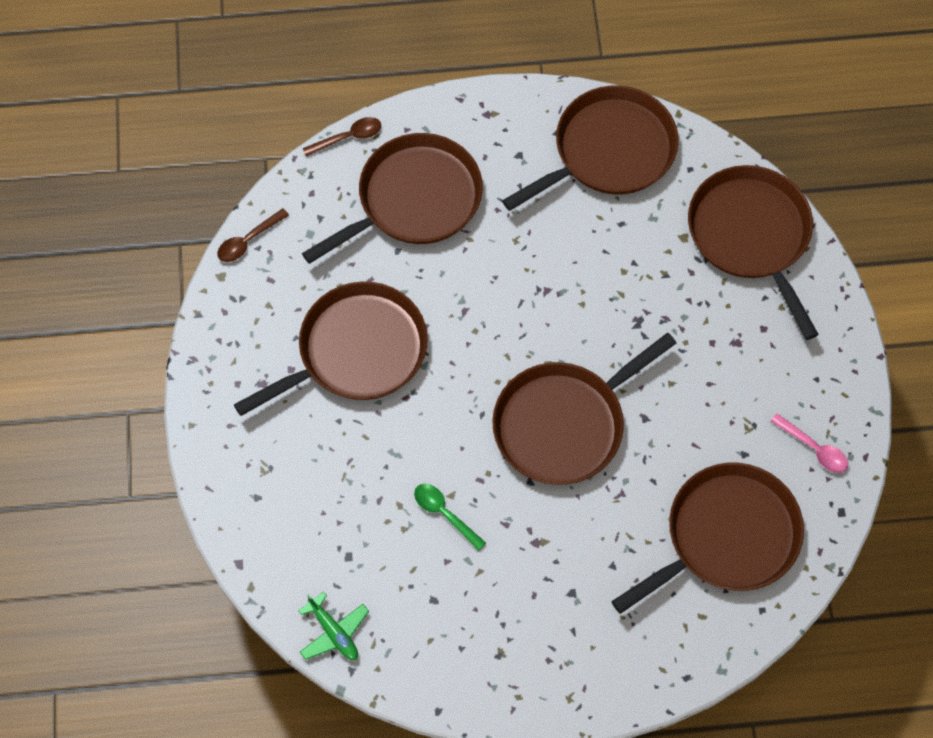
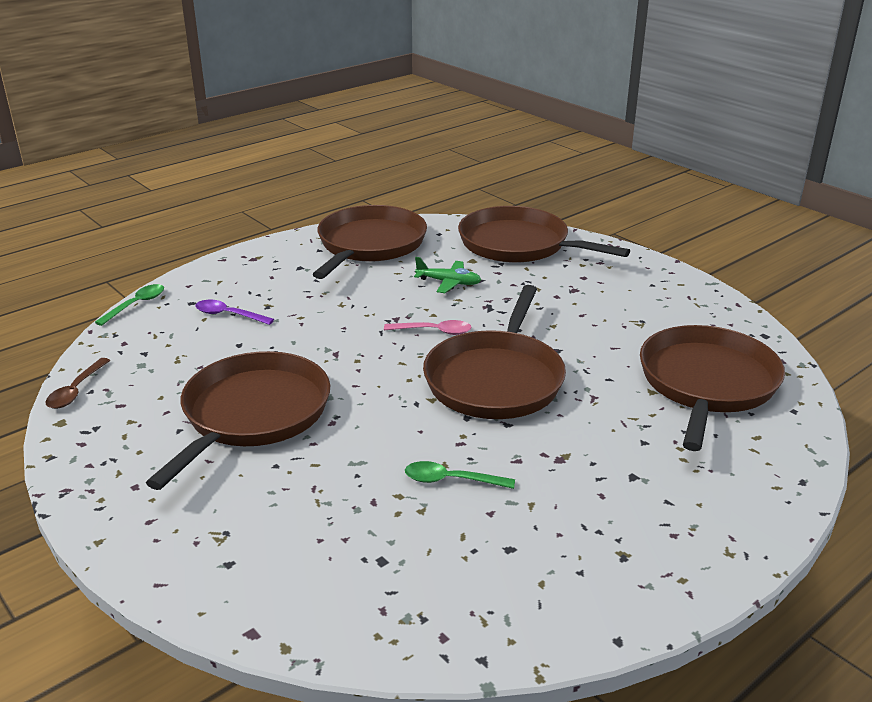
camera: 35 degrees left, 35 degrees down
green plane [299,592,369,660] -> green plane moved to [414,257,481,293]
brown pan [302,133,483,264] -> purple spoon [195,300,274,325]
brown spoon [303,117,381,157] -> green spoon [95,284,164,326]
pink spoon [771,414,848,473] -> pink spoon moved to [384,320,472,335]

